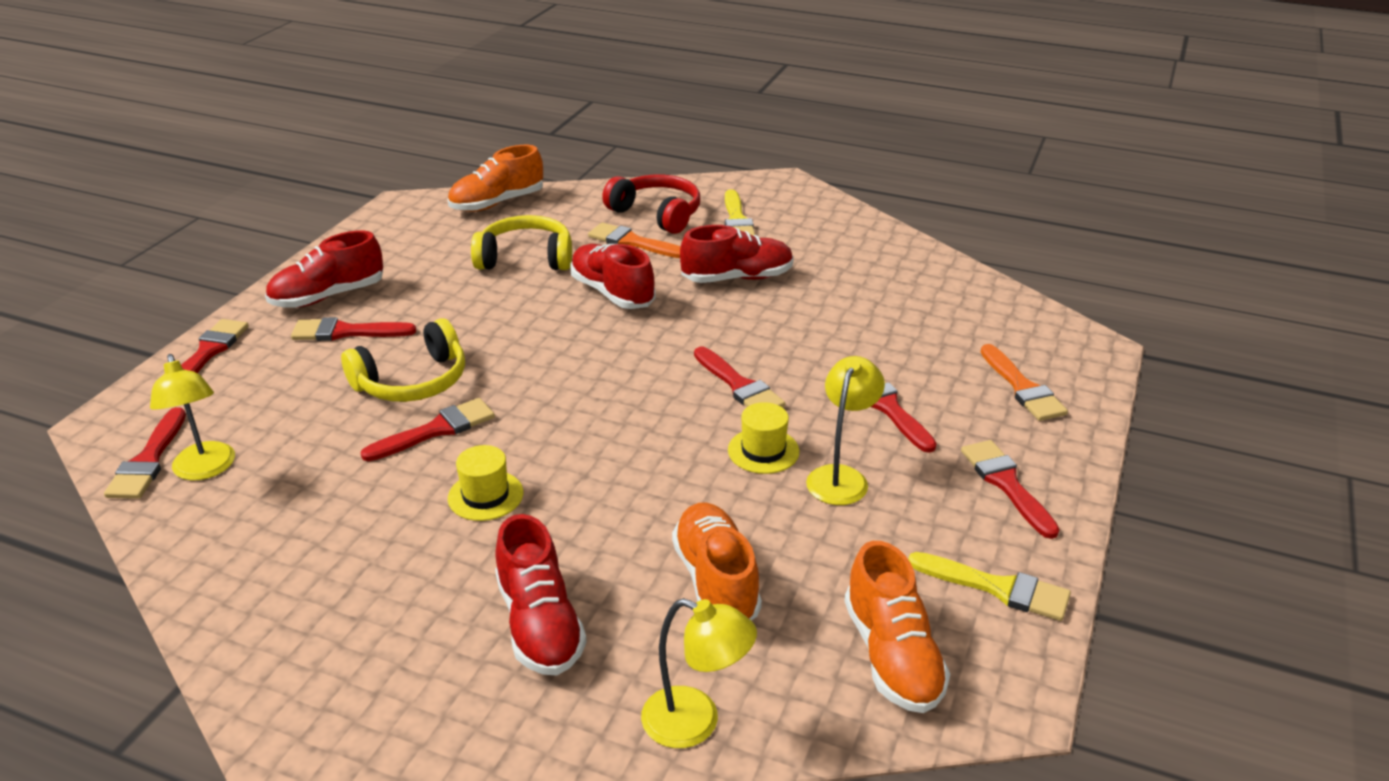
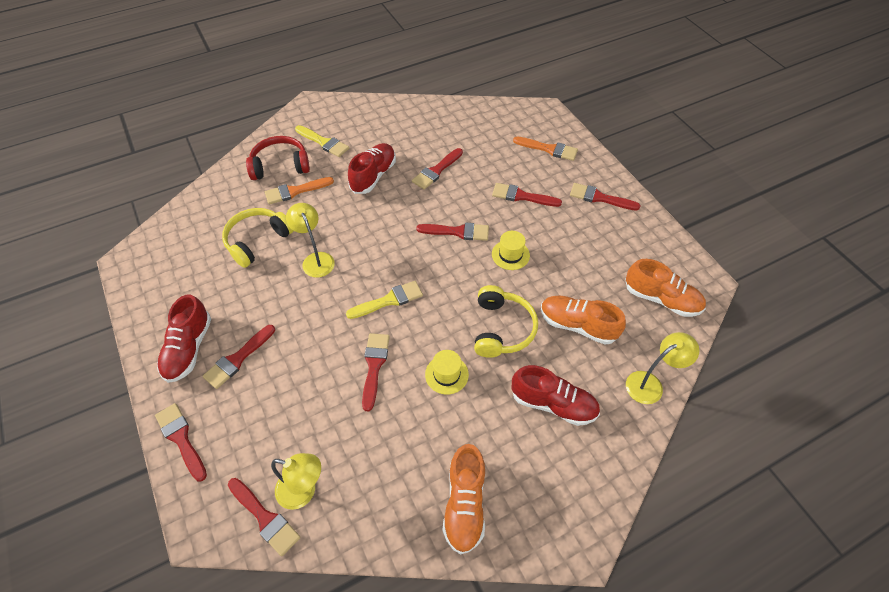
camera: 50 degrees left, 20 degrees up
yellow headphones [341,318,465,402] -> yellow headphones moved to [474,285,538,358]
orange shoe [448,145,543,212] -> orange shoe moved to [443,444,485,554]
red shoe [570,244,655,309] -> none
yellow lamp [806,356,885,505] -> yellow lamp moved to [286,203,335,278]
yellow brush [908,552,1071,621] -> yellow brush moved to [346,281,423,319]
none -> red brush [412,148,463,189]

